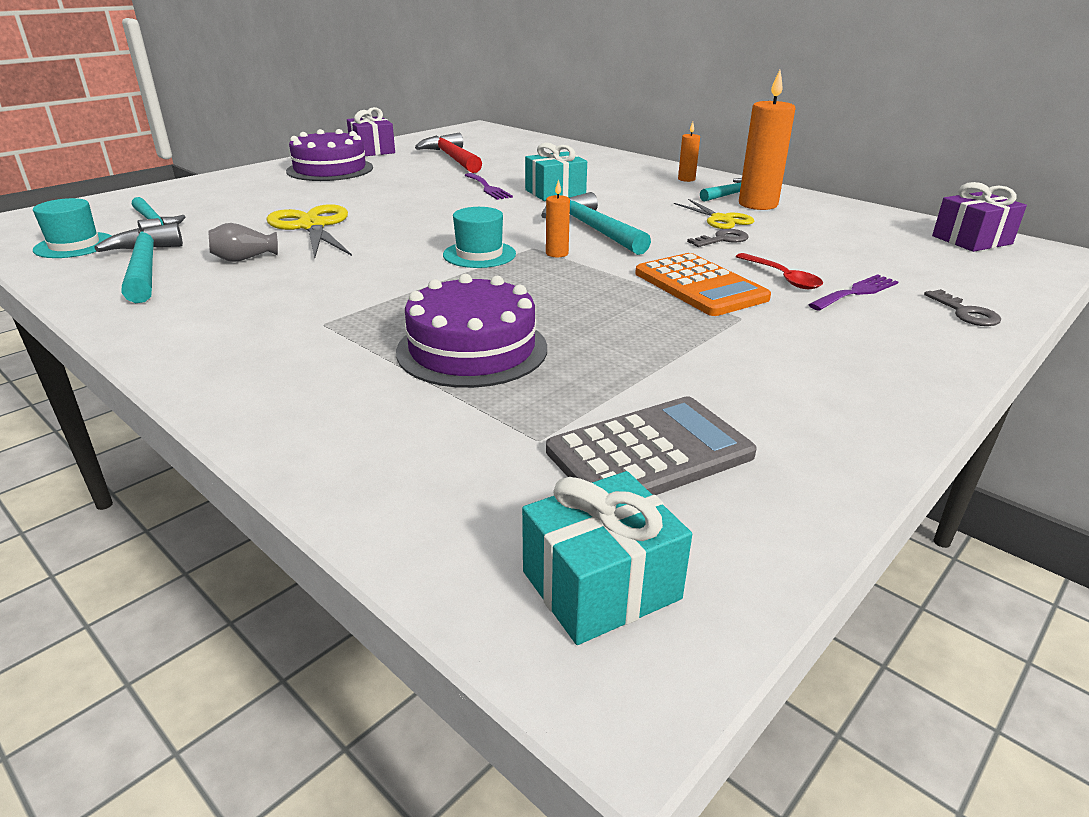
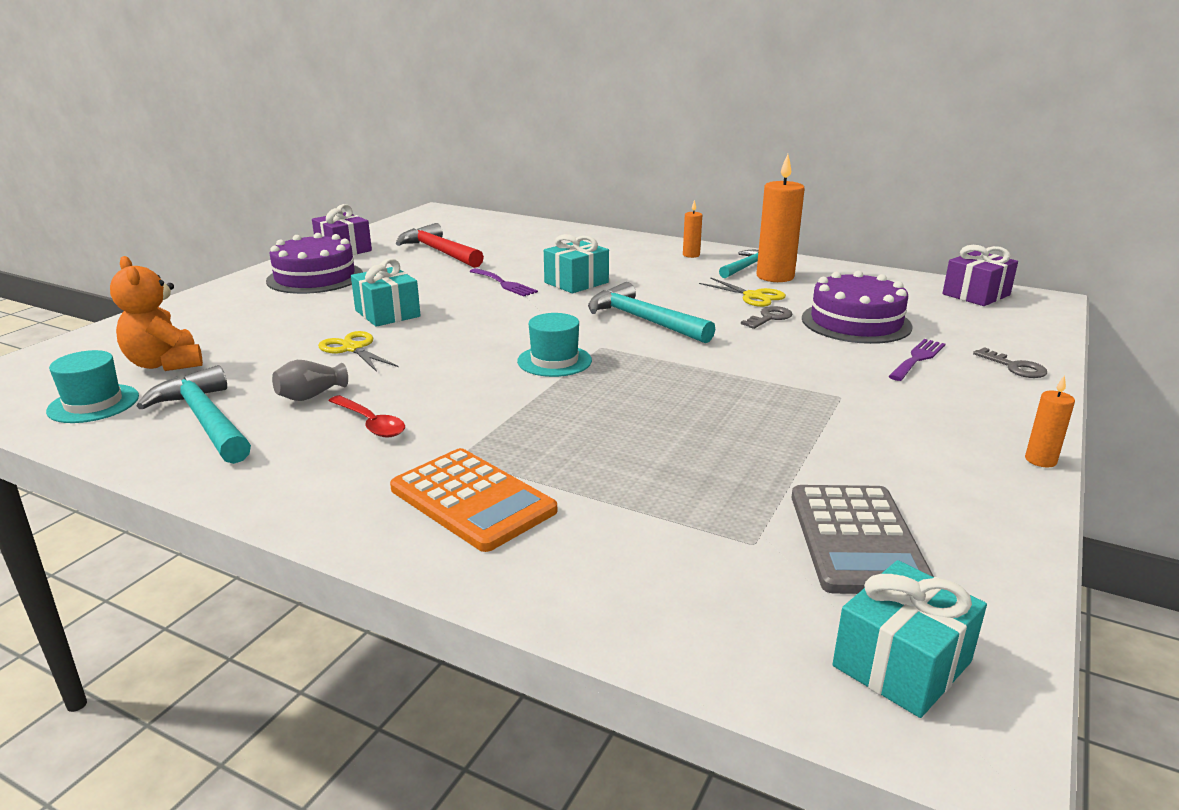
camera: 15 degrees left, 5 degrees down
turquoise hammer [132,197,186,232] -> orange teddy bear [110,256,203,371]
yellow scissors [266,204,352,258] -> yellow scissors [318,331,398,372], size x0.63
purple cake [396,274,547,388] -> purple cake moved to [802,271,912,344]
orange candle [546,179,570,257] -> orange candle moved to [1025,375,1075,467]
grey calculator [546,396,757,495] -> grey calculator turned 135 degrees clockwise [792,485,934,594]
orange calculator [635,253,771,316] -> orange calculator moved to [390,448,557,552]
red spoon [735,253,823,289] -> red spoon moved to [329,395,405,438]
none -> turquoise gift [351,259,421,327]

